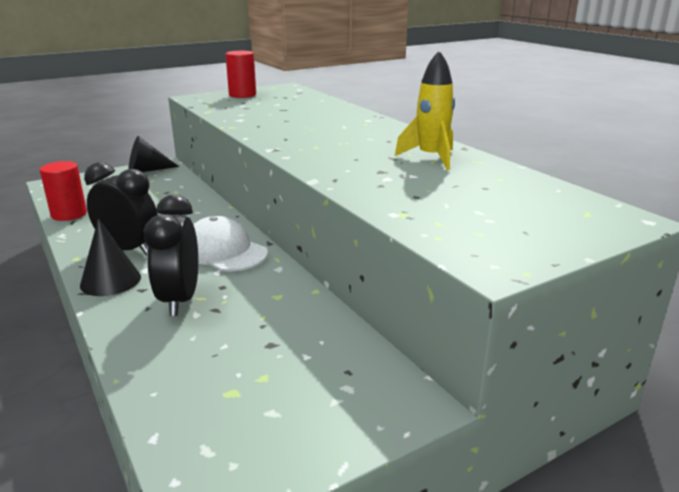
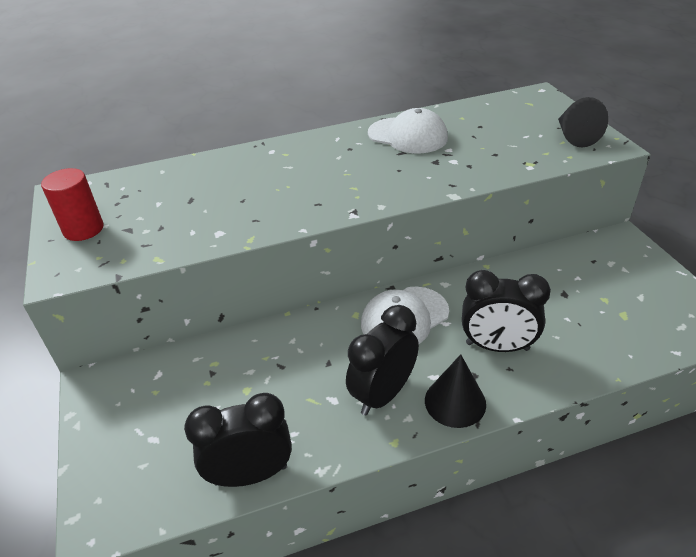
camera: 75 degrees left, 15 degrees up
red cylinder [40,161,87,221] -> black clock [184,393,292,487]
black cone [129,136,179,172] -> black cone moved to [558,97,608,147]
yellow rocket [395,50,455,170] -> white cap [368,108,448,153]

